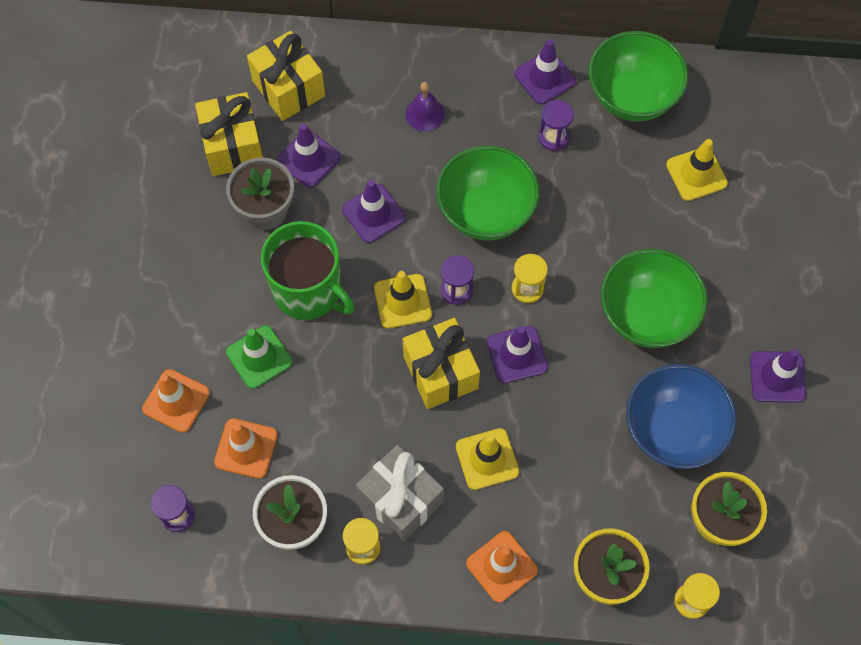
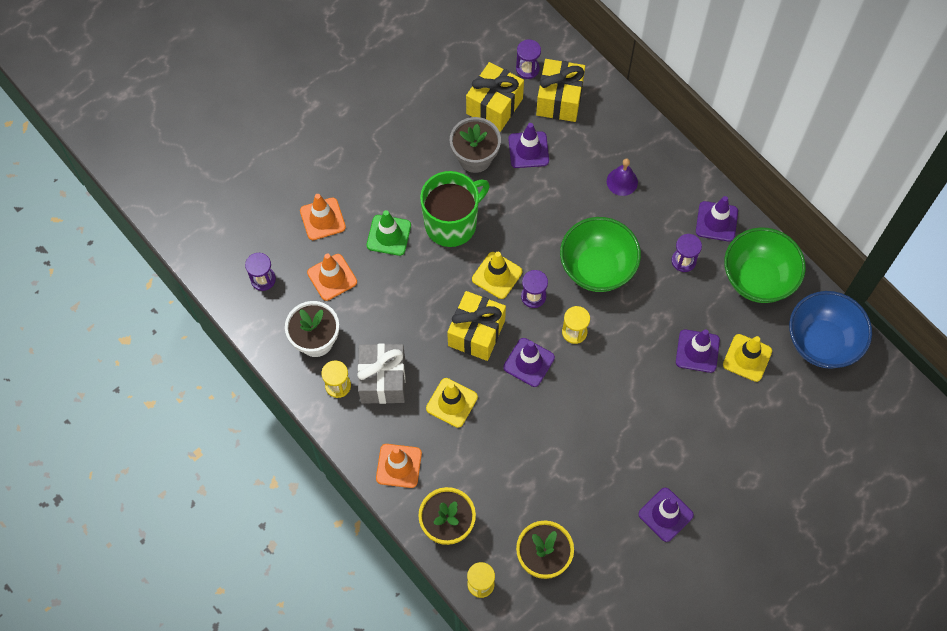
camera: 45 degrees right, 0 degrees up
green mug [261,221,355,320] -> green mug turned 120 degrees counterclockwise [420,171,490,247]
purple traffic cone [342,180,406,243] -> purple traffic cone moved to [676,329,720,373]
green bowl [601,249,708,348] -> none
blue bowl [626,364,736,469] -> blue bowl moved to [789,291,872,369]
none -> purple hourglass [516,39,541,79]

